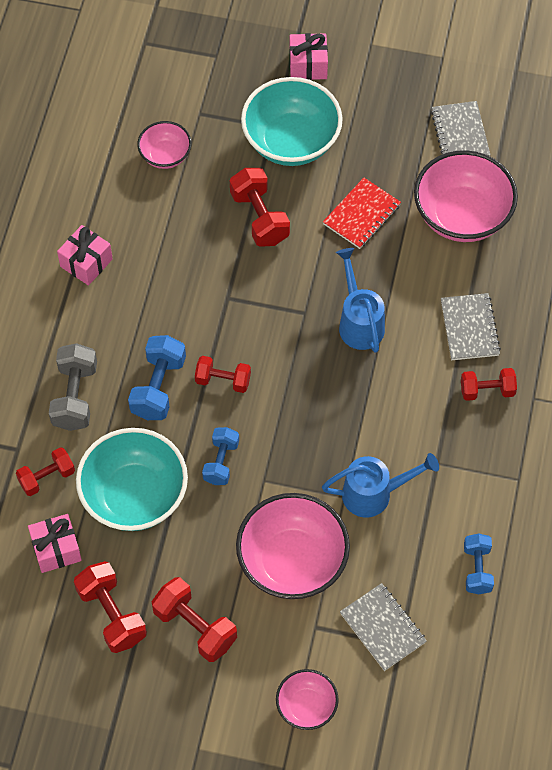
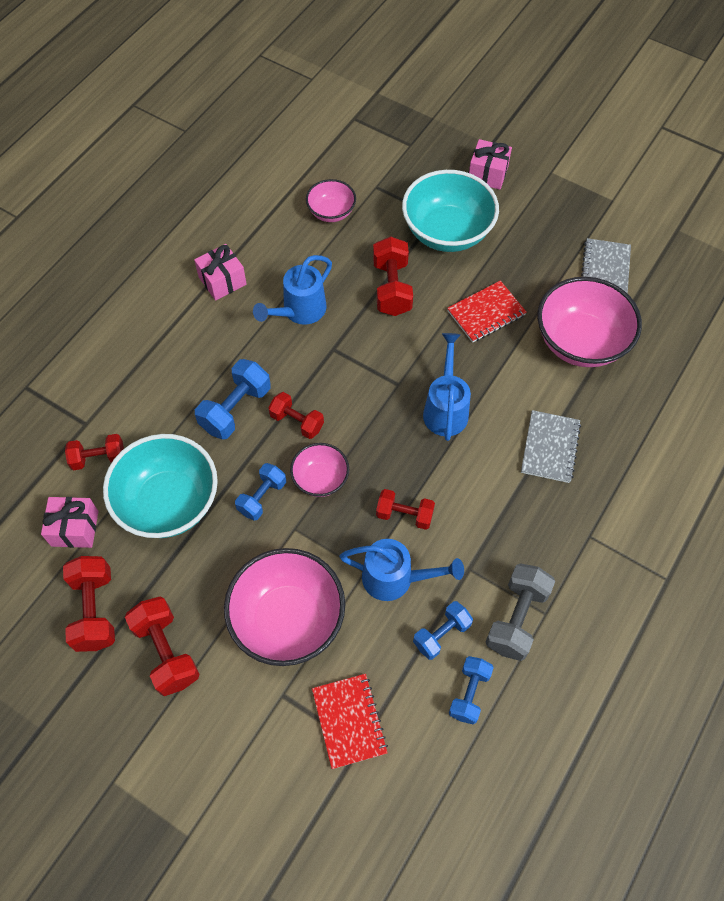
camera: 20 degrees right, 0 degrees up
grey dumbbell [49,343,97,431] -> grey dumbbell moved to [486,563,555,661]
pink bowl [276,669,339,730] -> pink bowl moved to [290,443,349,497]
grey notebook [340,583,427,671] -> red notebook [312,674,388,769]
red dumbbell [461,368,517,401] -> red dumbbell moved to [376,489,435,530]
none -> blue watering can [253,255,332,325]
none -> blue dumbbell [413,601,473,660]

